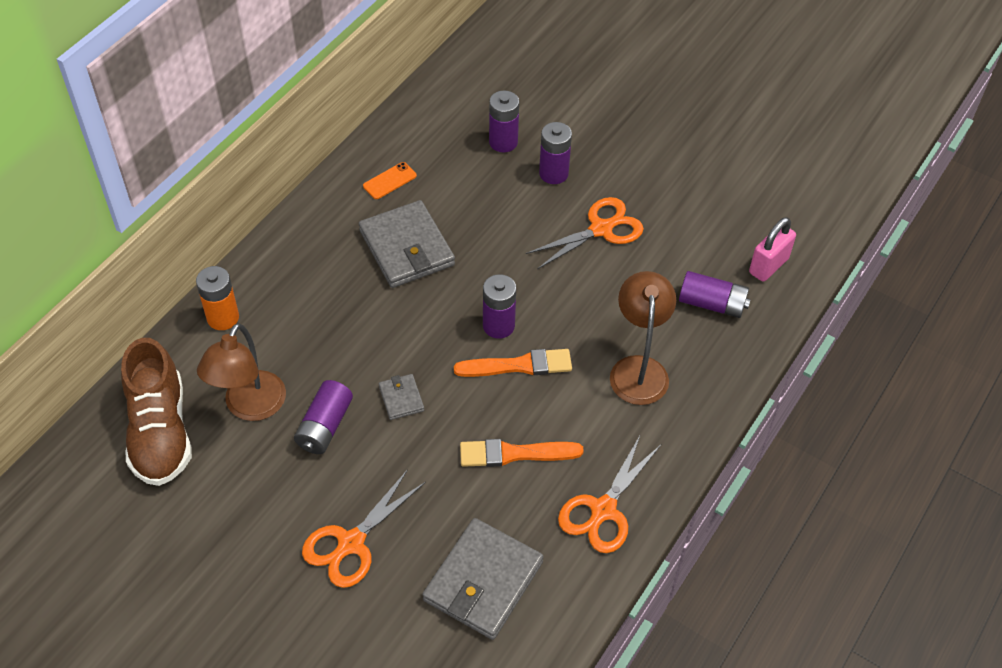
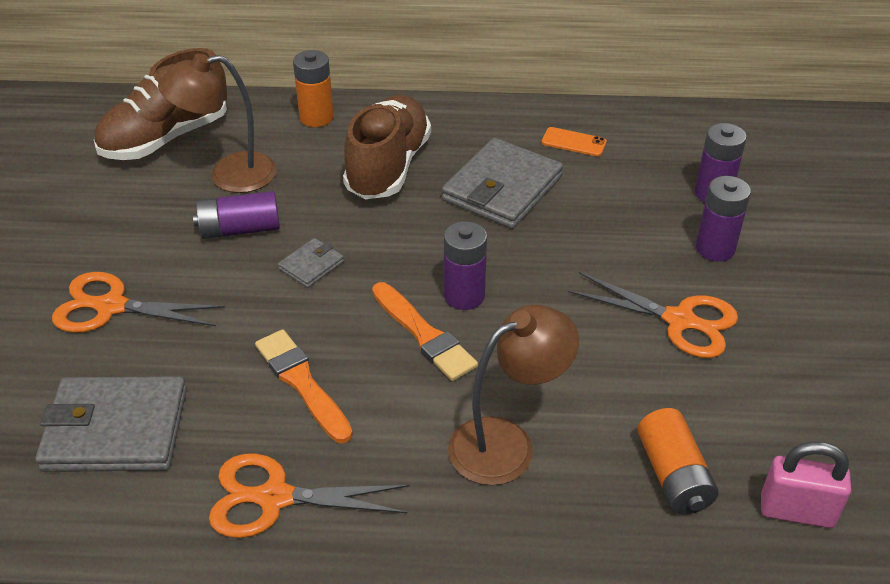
camera: 60 degrees right, 10 degrees down
purple battery [679,271,751,318] -> orange battery [638,408,719,514]
none -> brown shoe [343,95,431,199]

